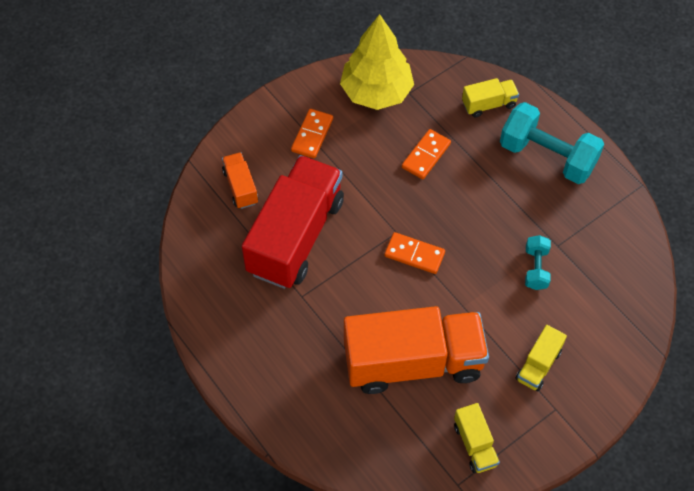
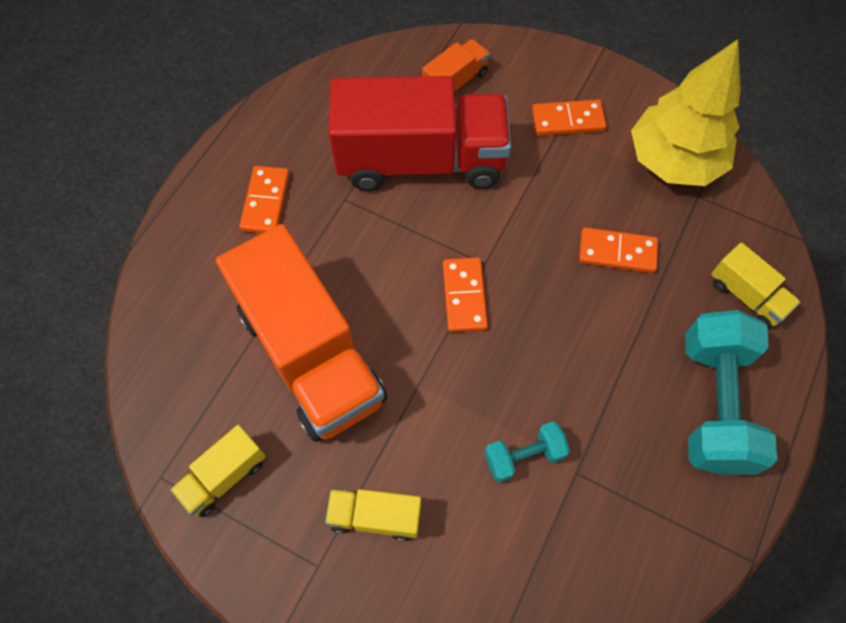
camera: 65 degrees right, 5 degrees up
none -> orange domino [240,166,290,233]

